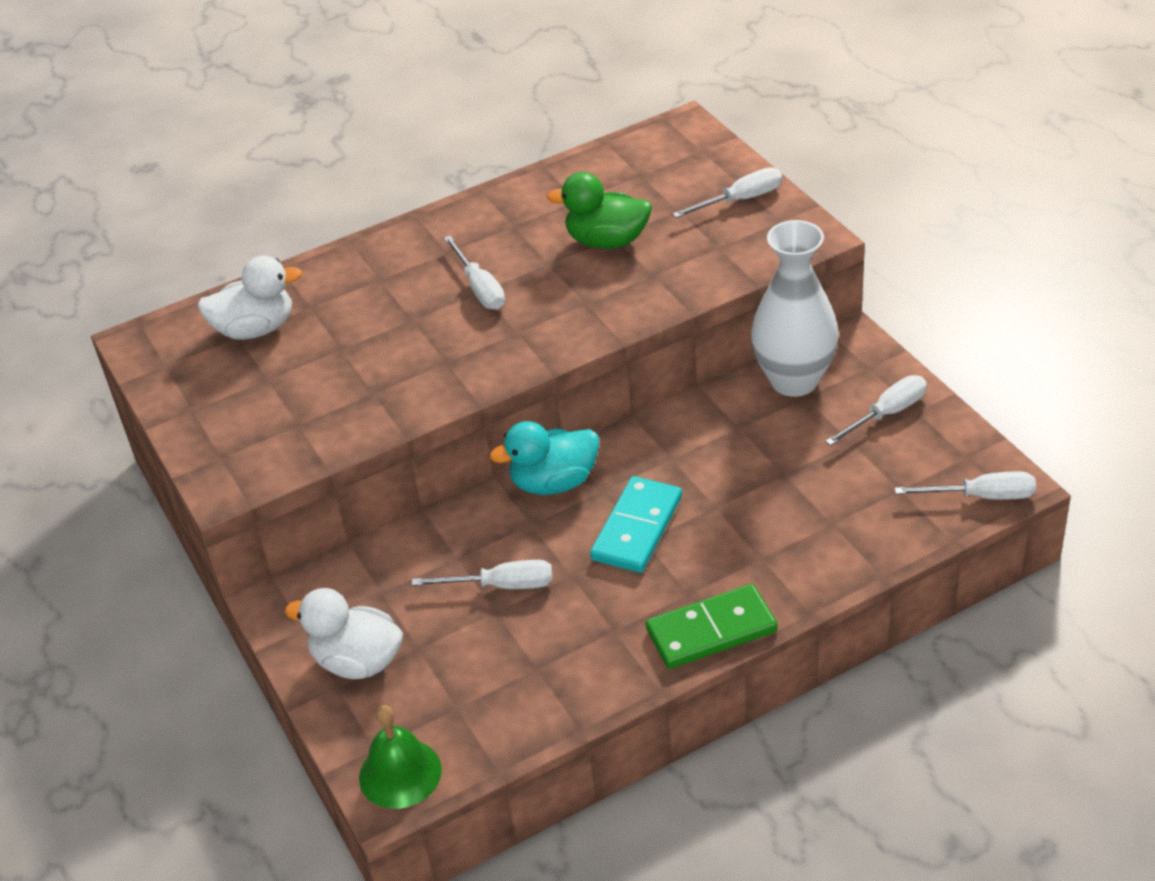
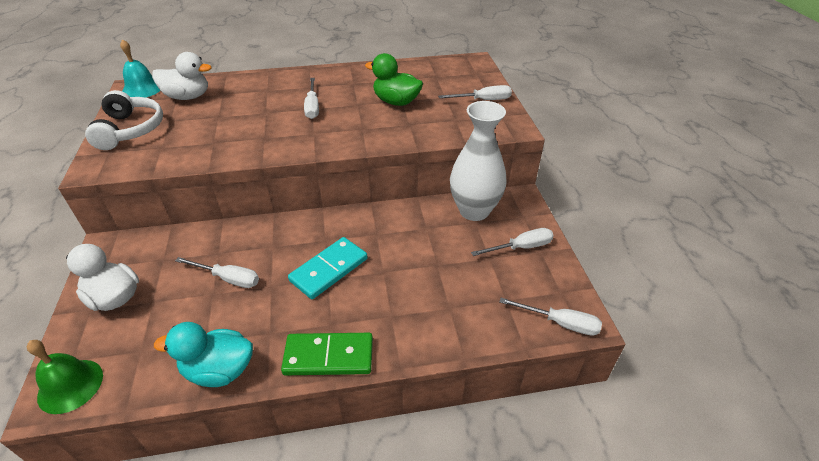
camera: 15 degrees right, 0 degrees up
turquoise duck [490,421,599,495] -> turquoise duck moved to [154,322,253,387]
none -> white headphones [85,90,163,150]
none -> turquoise bell [120,39,161,98]

